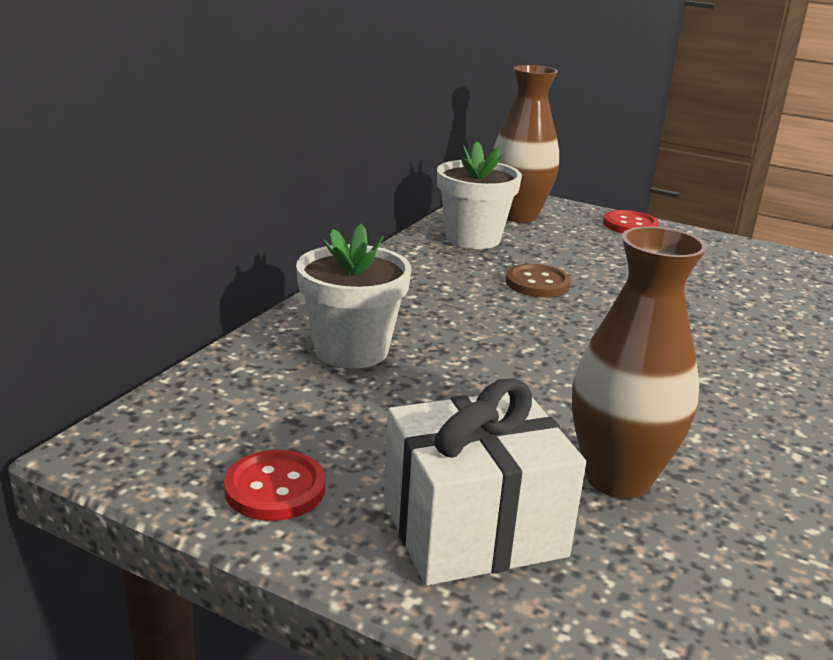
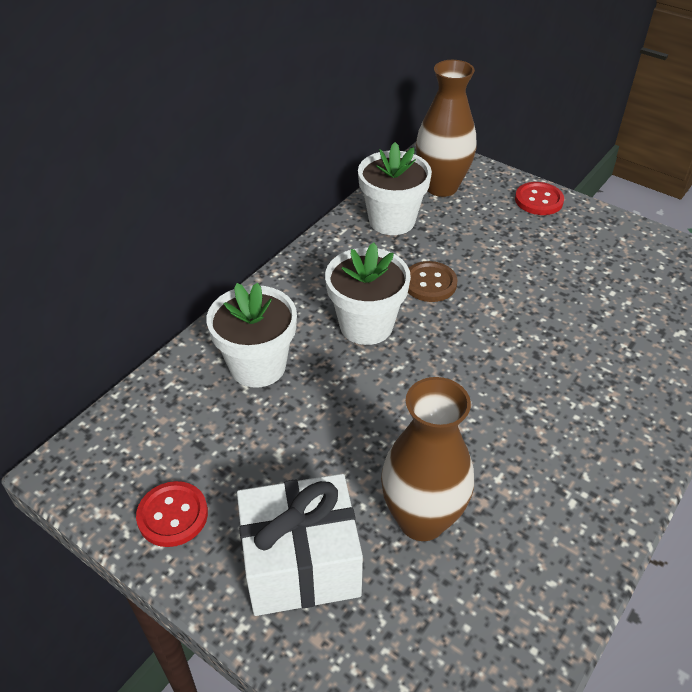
camera: 10 degrees right, 20 degrees up
none -> white flower pot [325,243,411,345]

